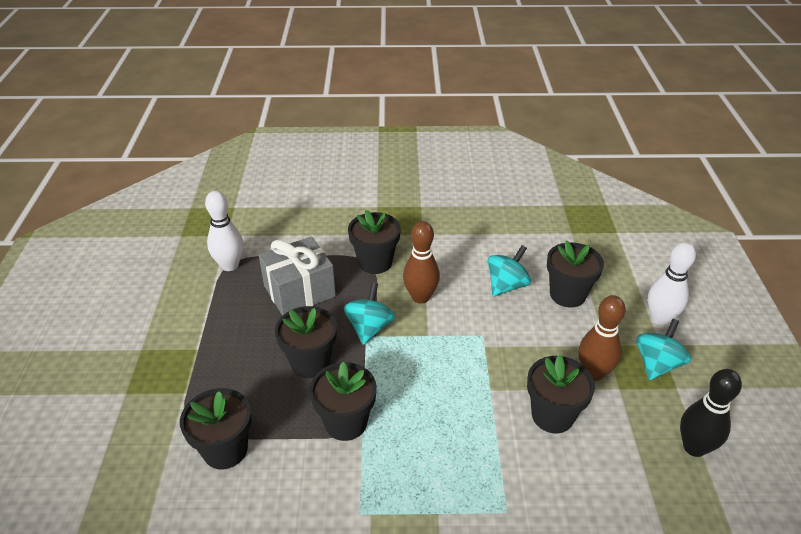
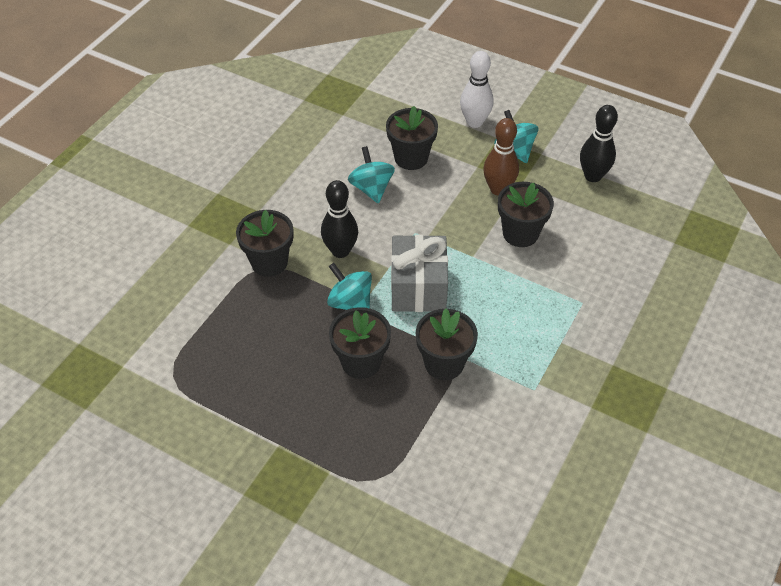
camera: 60 degrees left, 10 degrees up
black flower pot [180,388,252,469] -> none
white bowling pin [205,191,243,271] -> none
grey gift [259,236,336,316] -> grey gift moved to [391,235,448,312]
brown bowling pin [403,221,440,304] -> black bowling pin [321,180,358,258]

